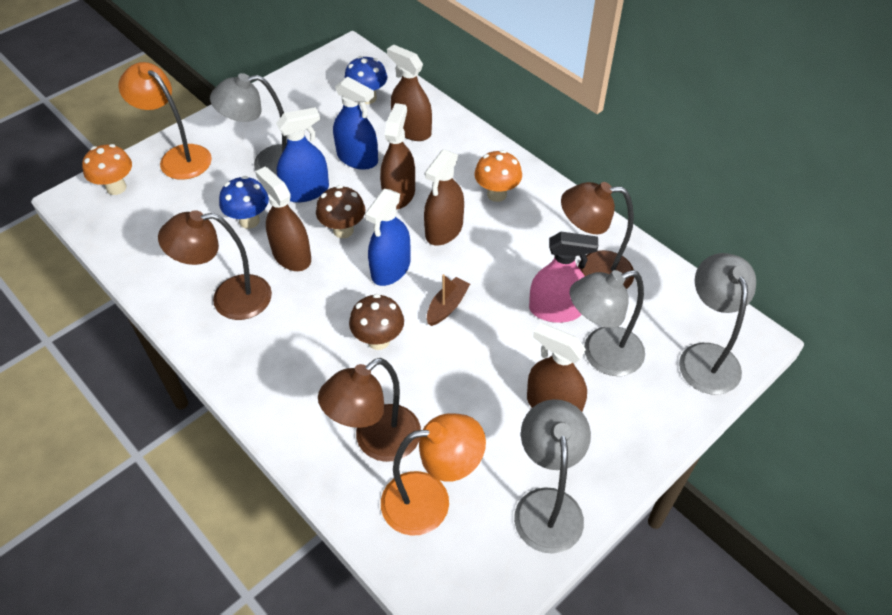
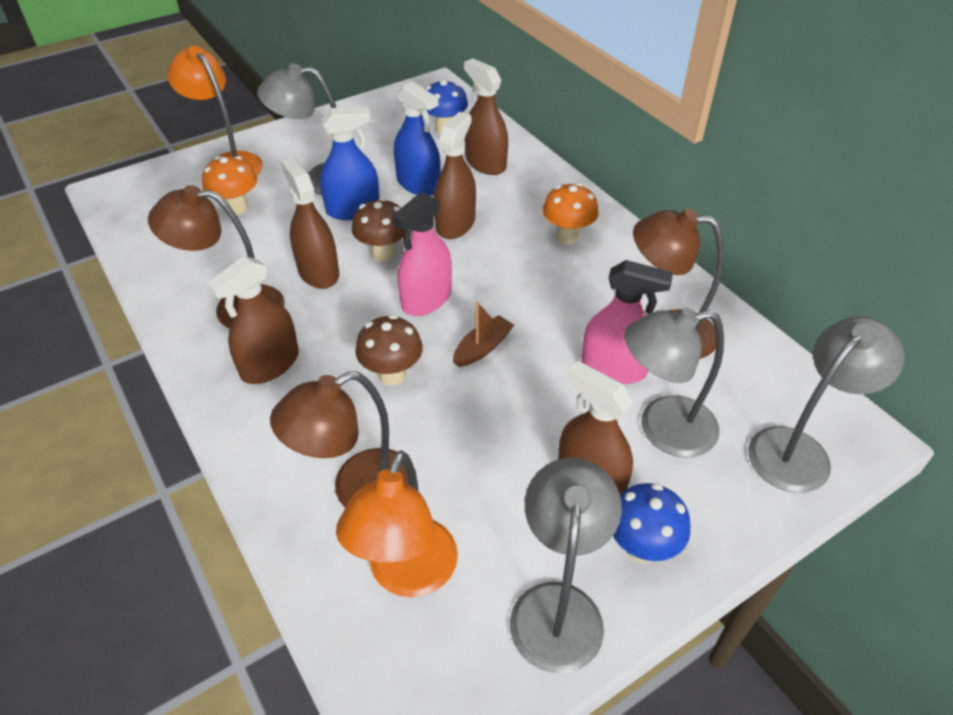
camera: 10 degrees right, 5 degrees down
orange mushroom [82,144,132,195] -> orange mushroom moved to [202,156,257,215]
blue mushroom [219,176,269,229] -> blue mushroom moved to [613,483,691,563]
blue spray bottle [365,189,411,286] -> pink spray bottle [392,192,452,316]
orange lamp [381,413,486,536] -> orange lamp turned 105 degrees clockwise [336,451,458,597]
brown spray bottle [424,149,464,246] -> brown spray bottle moved to [206,256,299,384]
grey lamp [679,253,756,395] -> grey lamp turned 45 degrees clockwise [748,316,905,493]

